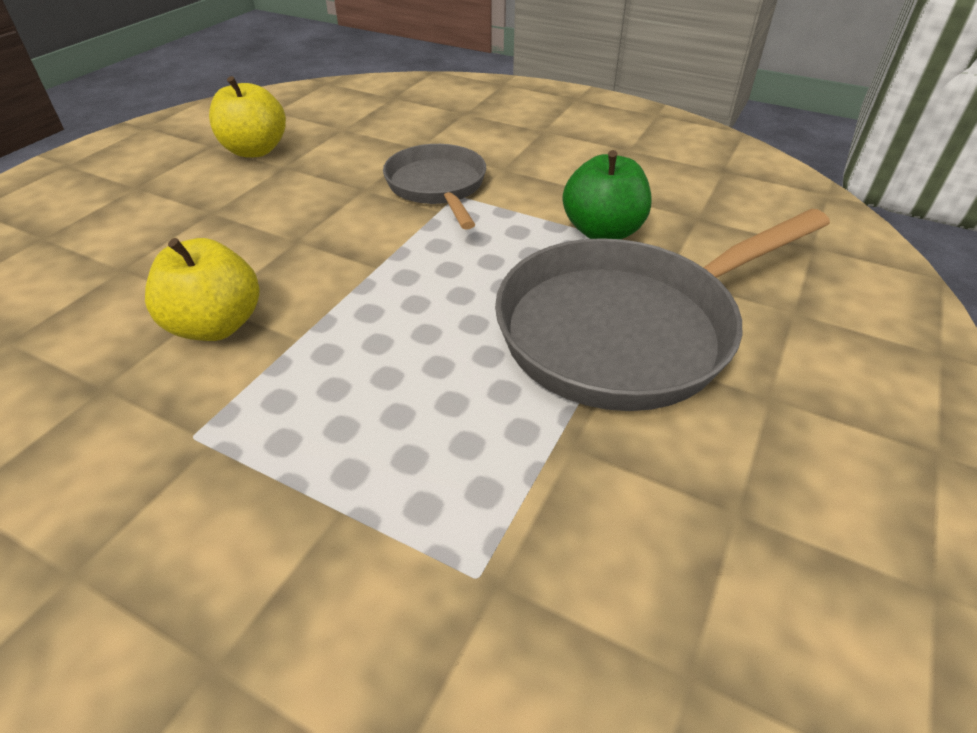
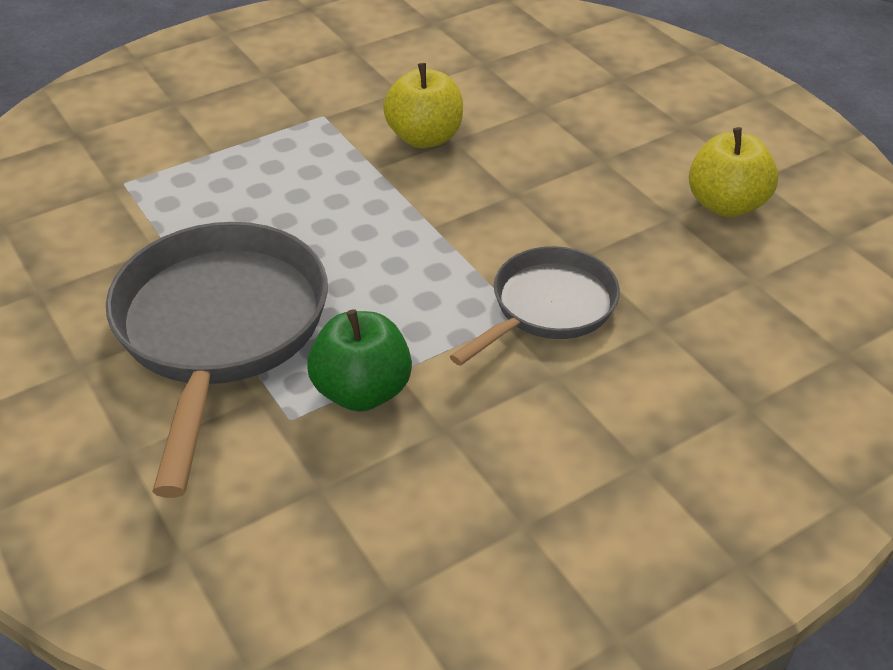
camera: 120 degrees right, 0 degrees up
grey pan [383,144,486,230] -> grey pan turned 60 degrees counterclockwise [450,246,620,366]

